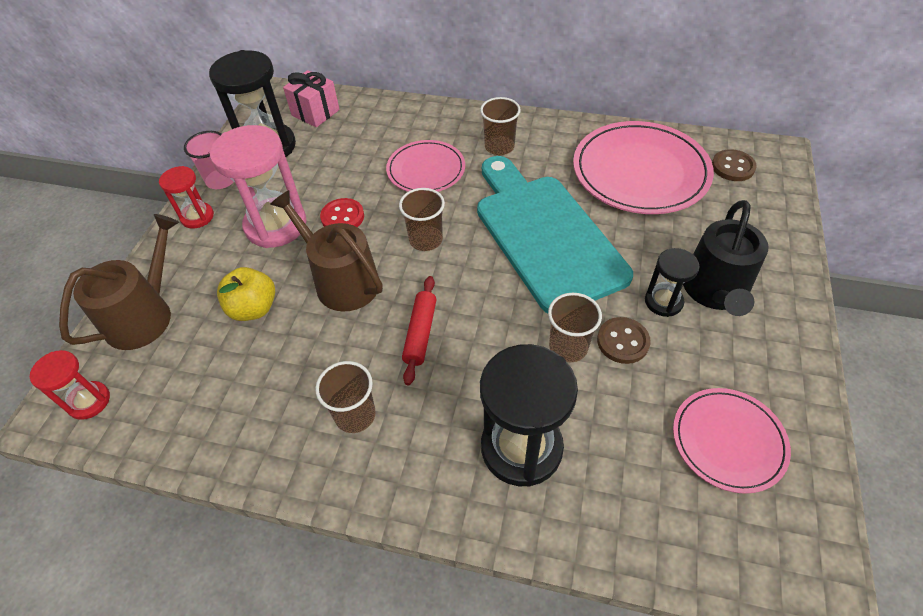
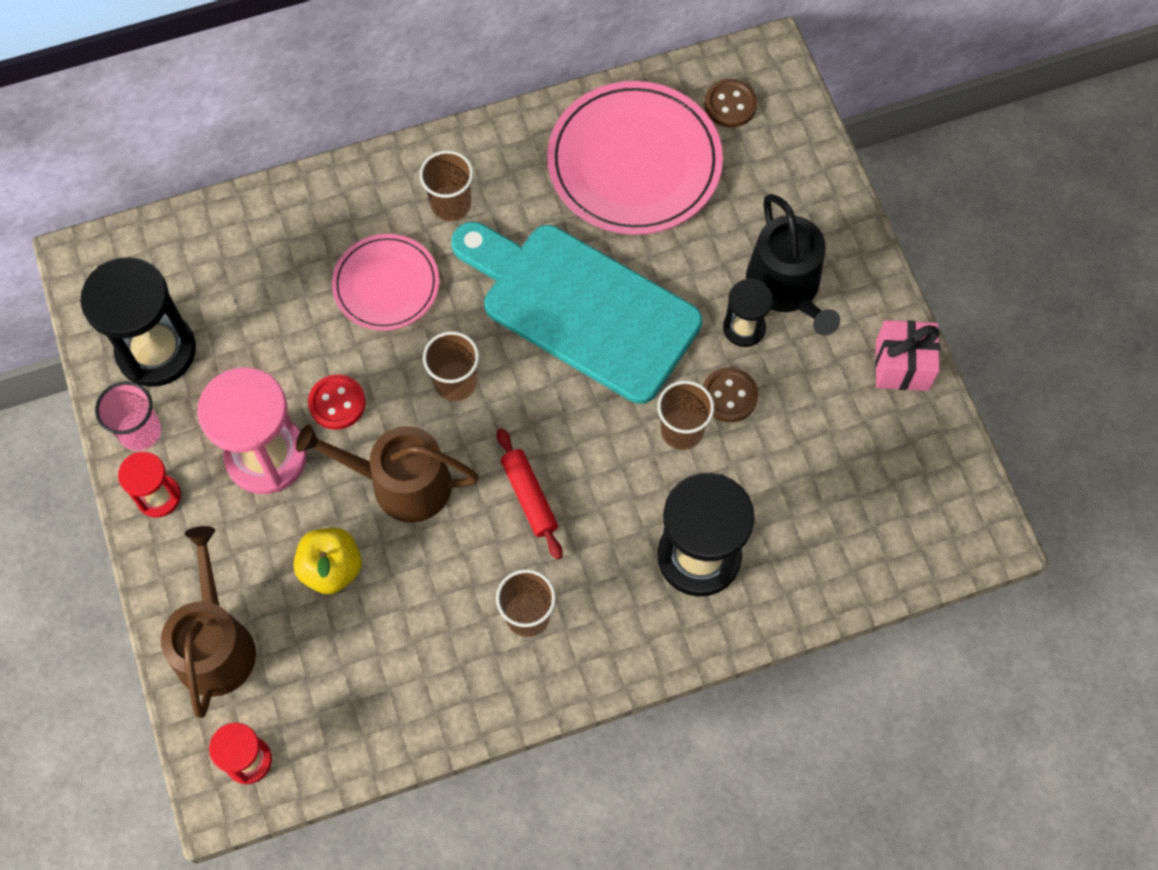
camera: 35 degrees left, 15 degrees up
pink gift [283,70,340,127] -> pink gift moved to [875,320,940,391]
pink plate [673,388,791,494] -> none

